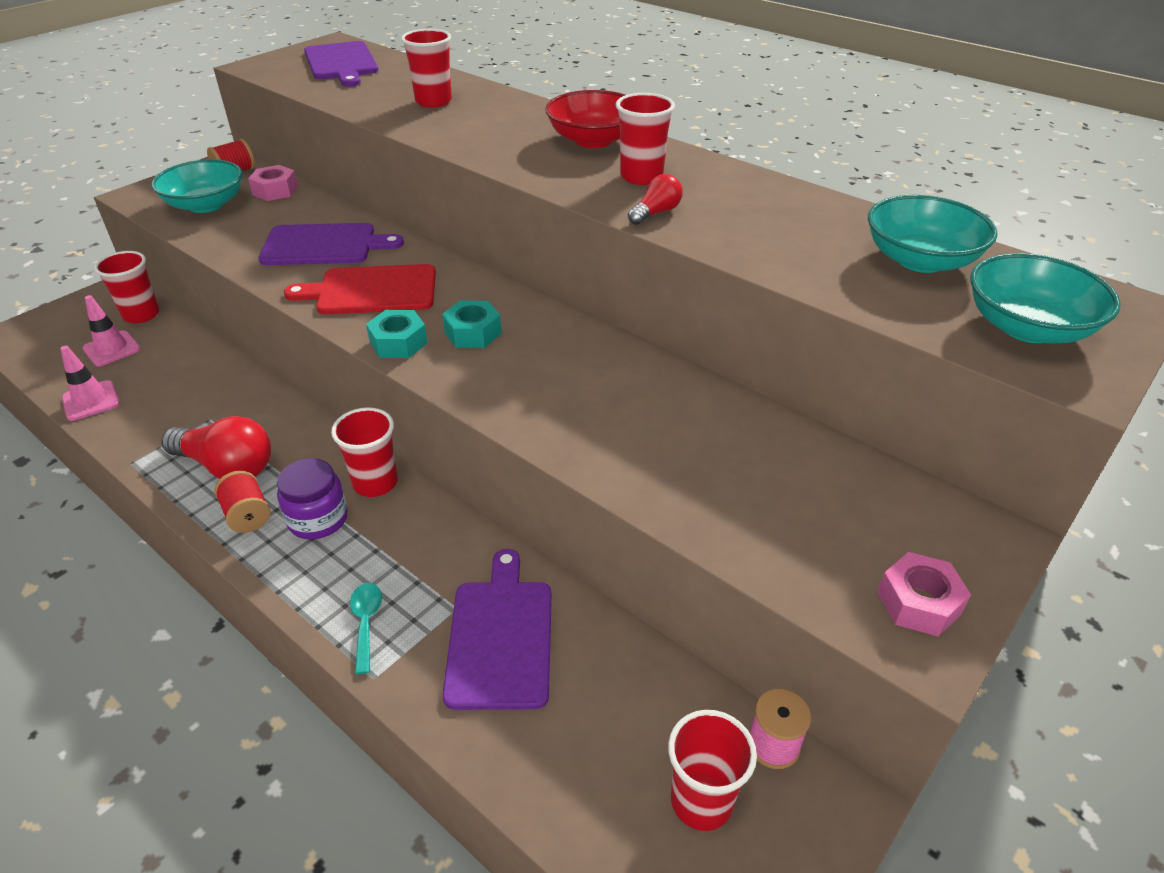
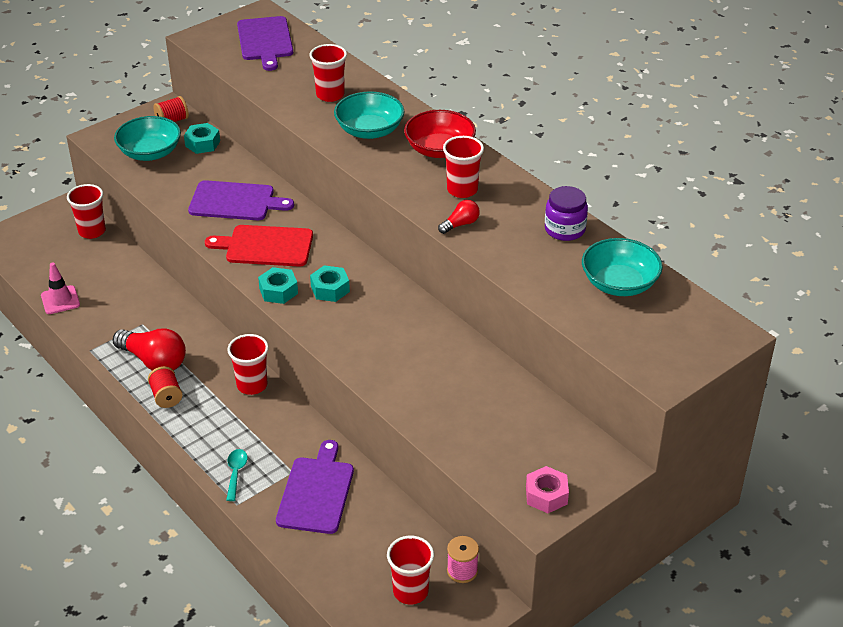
camera: 10 degrees right, 0 degrees up
pink traffic cone [82,295,141,367] -> none
pink nut [248,165,298,201] -> turquoise nut [184,123,220,154]
purple jar [277,458,348,540] -> purple jar moved to [545,186,588,241]
turquoise bowl [971,253,1121,344] -> turquoise bowl moved to [334,91,405,139]

